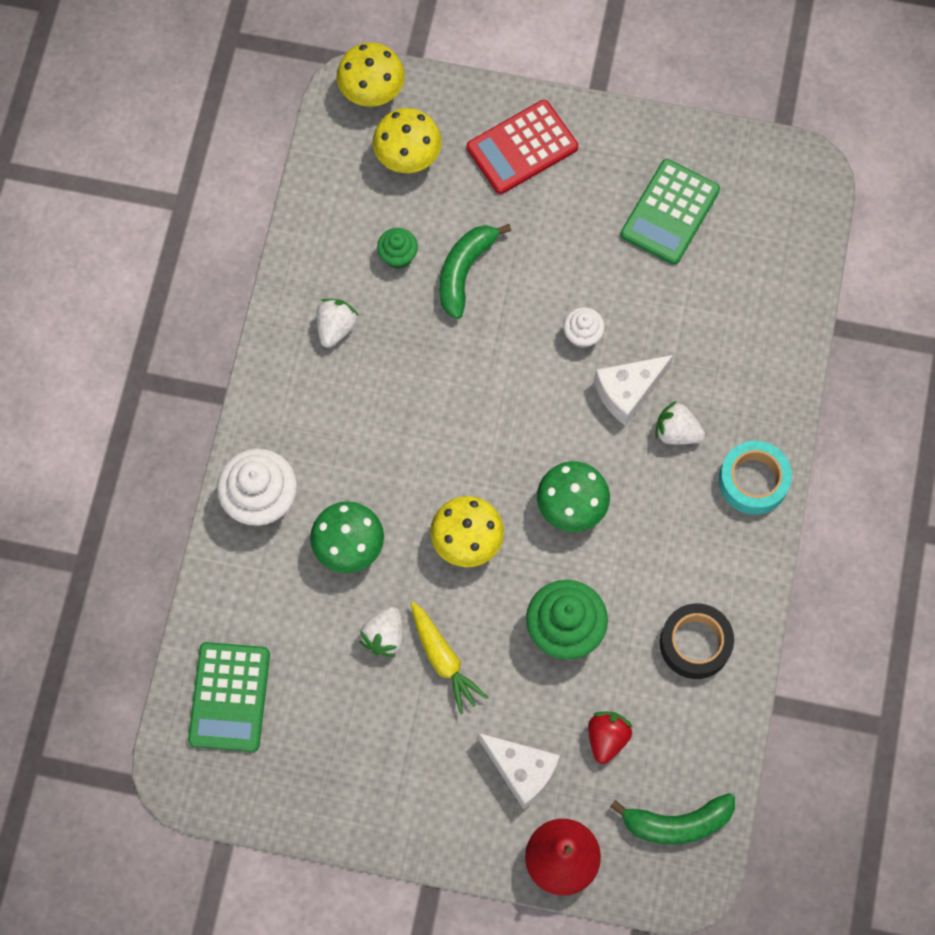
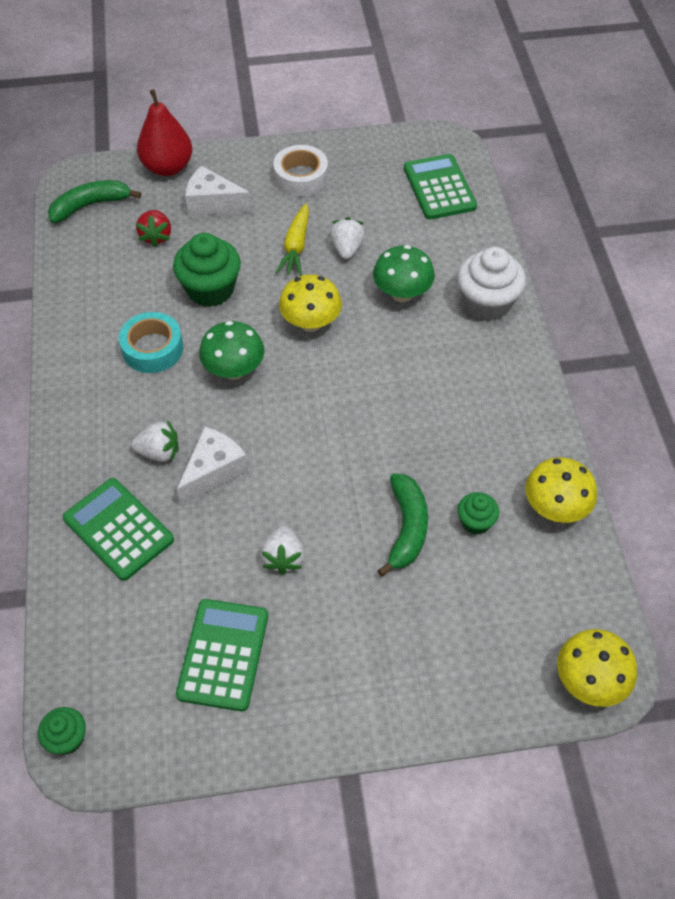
camera: 160 degrees right, 15 degrees down
white strawberry [317,299,359,348] -> white strawberry moved to [261,526,304,575]
yellow mushroom [373,108,442,173] -> yellow mushroom moved to [525,457,597,523]
yellow carrot [411,602,488,714] -> yellow carrot turned 120 degrees counterclockwise [275,203,309,276]
red calculator [467,100,578,194] -> none
white cupcake [563,307,605,348] -> none
black tape [660,603,734,679] -> none
turquoise tape [719,441,792,515] -> turquoise tape moved to [119,312,183,373]
none -> green cupcake [38,707,86,754]
none -> green calculator [63,478,174,581]
none -> white tape [273,145,328,196]

